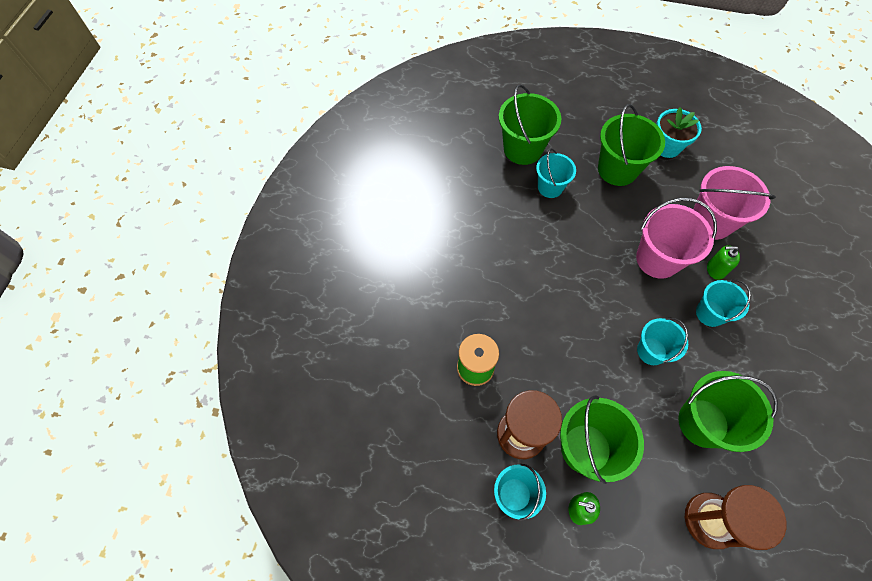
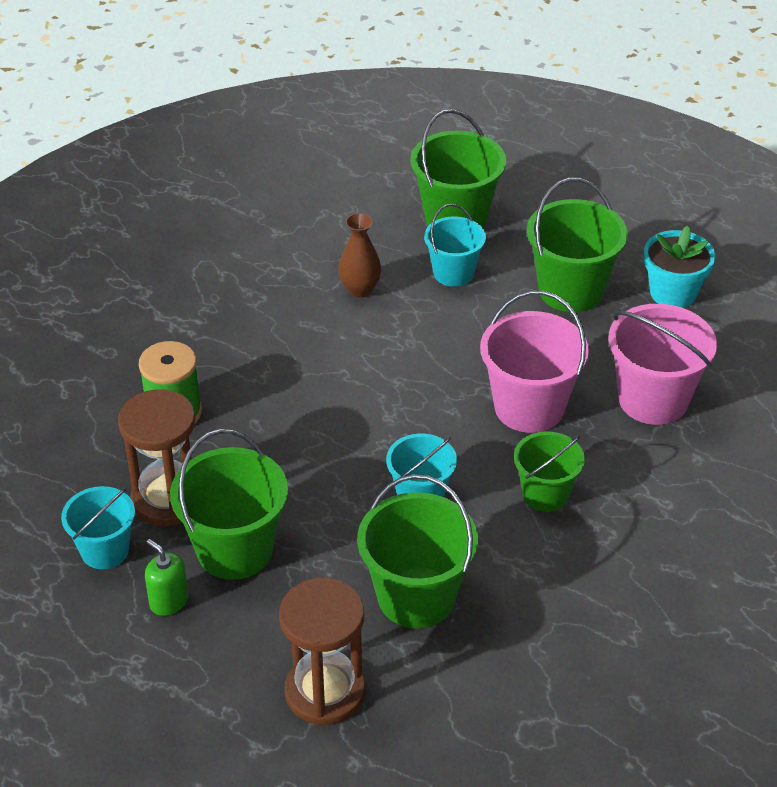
camera: 30 degrees right, 20 degrees down
turquoise bucket [696,279,751,327] -> green bucket [514,431,585,512]
green soap dispenser [707,245,740,280] -> none
none -> brown vase [338,213,381,298]

